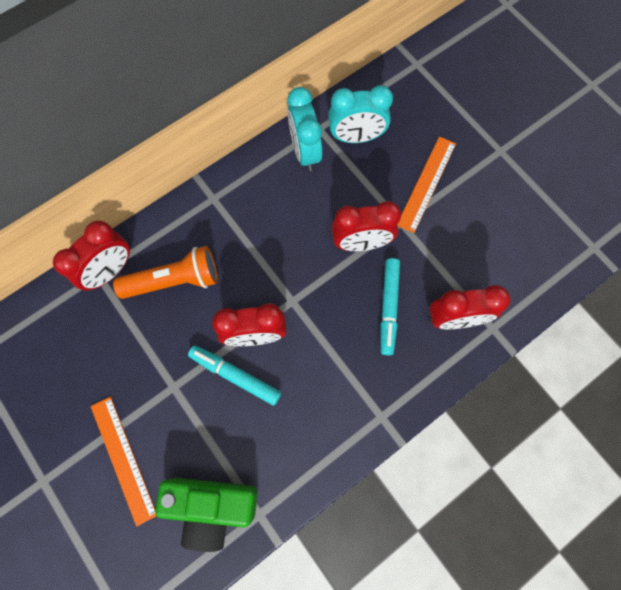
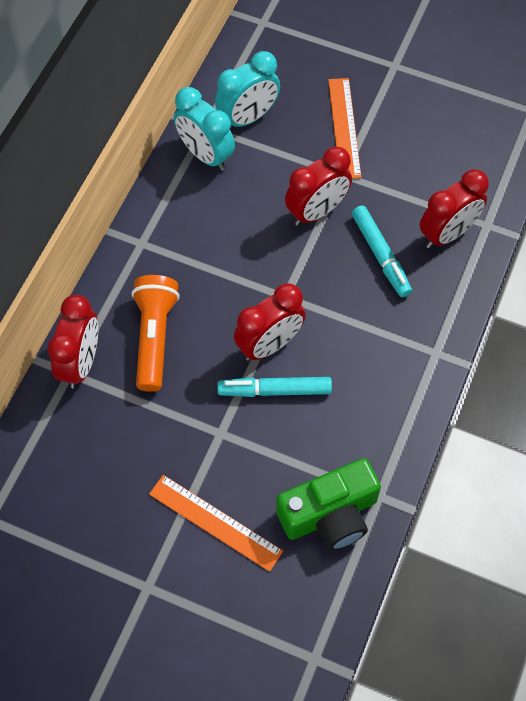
camera: 30 degrees left, 10 degrees down
orange flashlight [113,246,218,299] -> orange flashlight turned 45 degrees counterclockwise [132,275,180,392]

